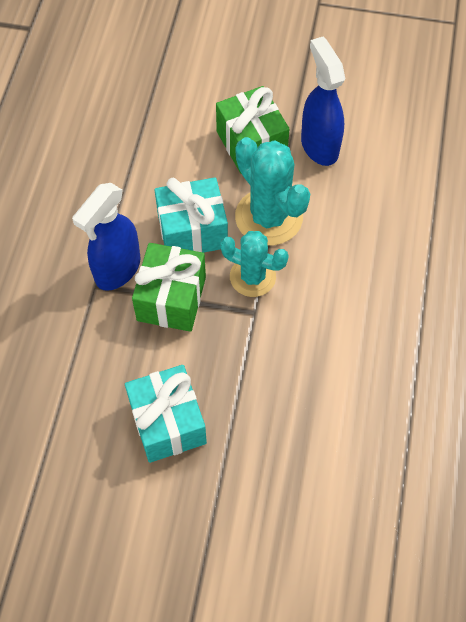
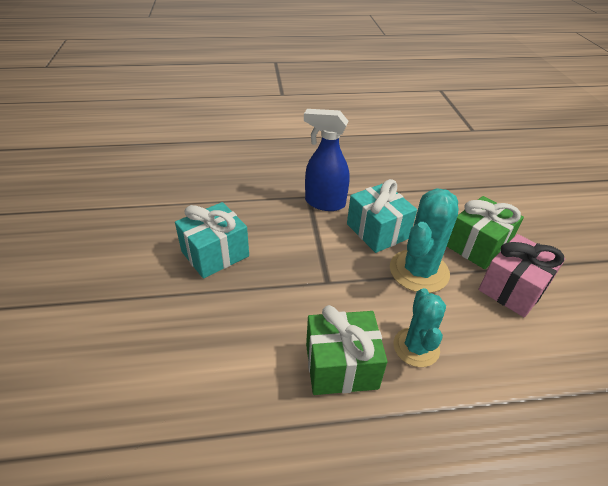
camera: 70 degrees right, 20 degrees down
green gift [132,243,206,332] -> green gift moved to [306,305,387,395]
turquoise cactus [220,231,289,297] -> turquoise cactus moved to [393,288,446,367]
blue spray bottle [301,37,345,166] -> pink gift [478,234,565,317]

